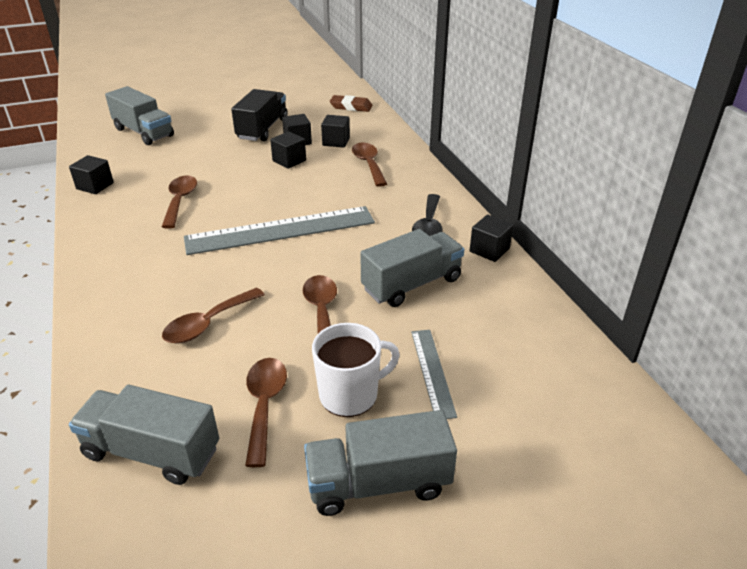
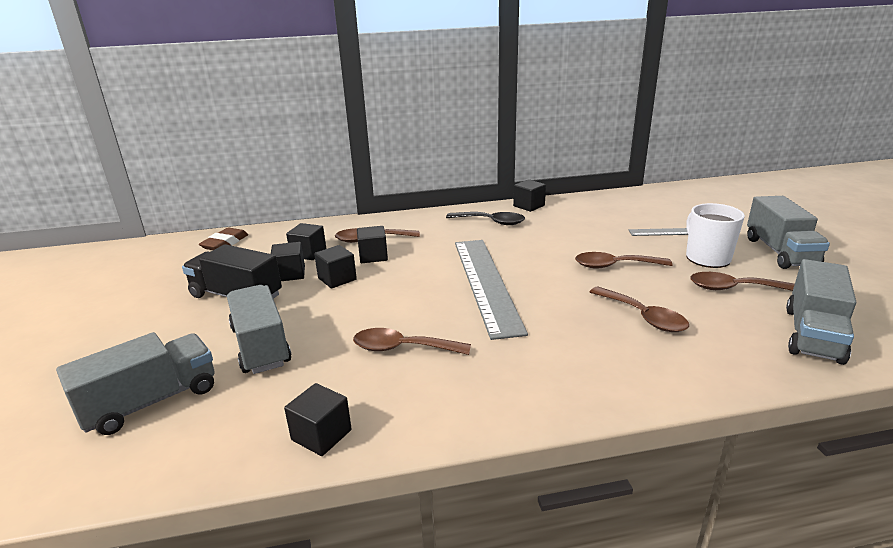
camera: 80 degrees left, 10 degrees down
grey truck [360,229,465,307] -> grey truck moved to [227,285,292,374]
none -> black cube [357,226,388,263]

